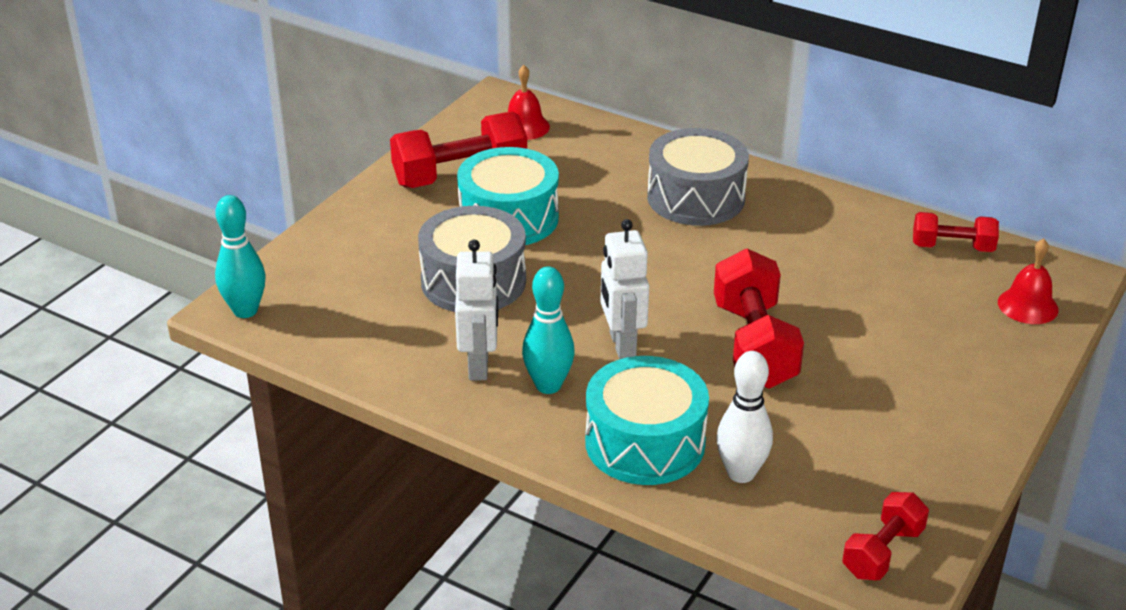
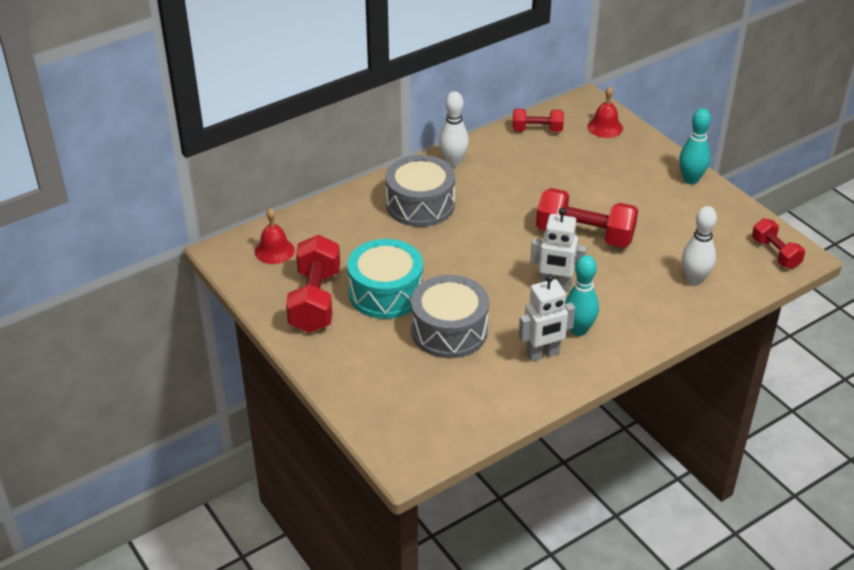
camera: 65 degrees left, 5 degrees up
turquoise bowling pin [215,195,266,318] -> turquoise bowling pin moved to [679,108,711,184]
white robot [455,240,498,380] -> white robot turned 135 degrees clockwise [518,274,575,362]
turquoise drum [585,356,709,485] -> none
red dumbbell [913,212,999,252] -> red dumbbell turned 60 degrees clockwise [513,109,564,132]
none -> white bowling pin [439,91,469,167]

